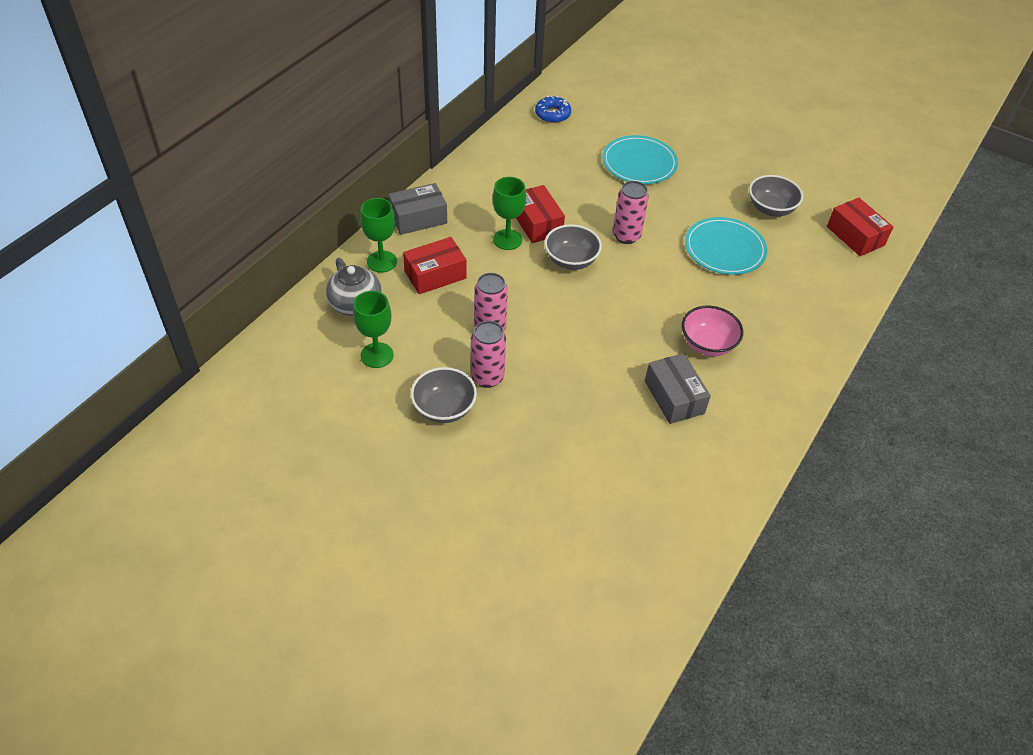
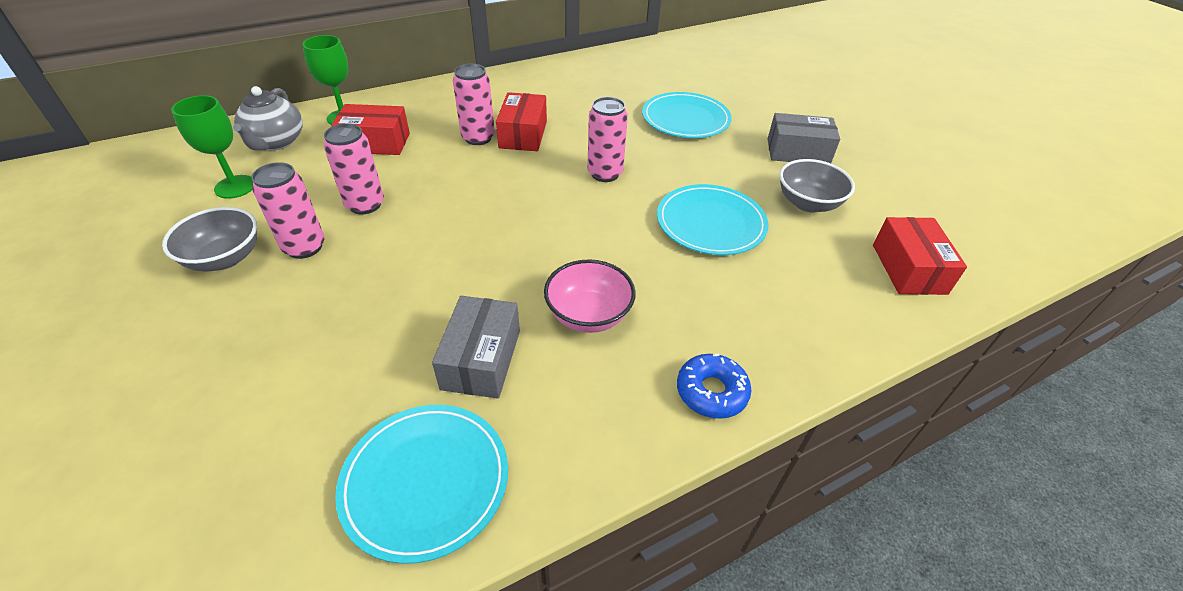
camera: 30 degrees right, 5 degrees down
grey box [388,183,447,235] -> grey box moved to [767,113,840,163]
green goblet [492,177,526,250] -> pink can [453,64,495,145]
blue donut [535,96,571,123] -> blue donut moved to [677,354,751,419]
grey bowl [544,224,602,270] -> none
none -> turquoise plate [335,405,508,564]

